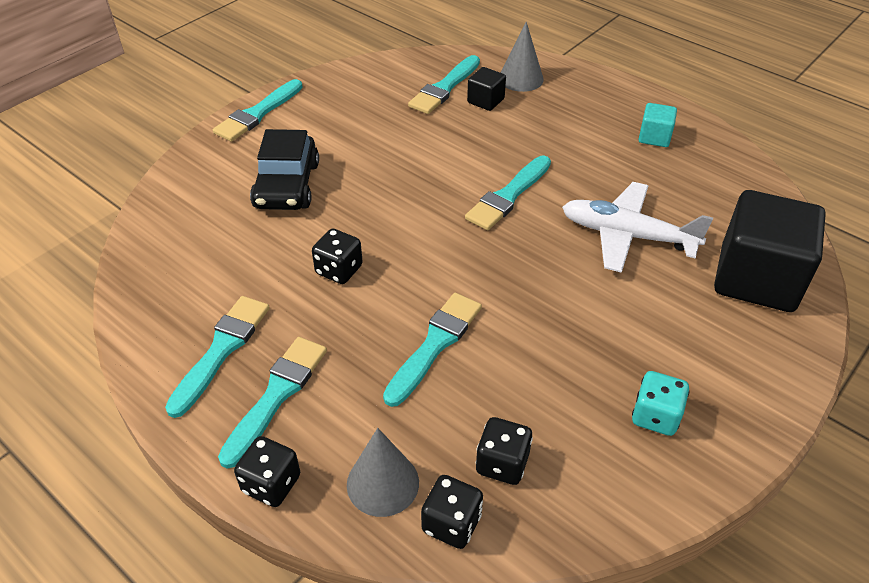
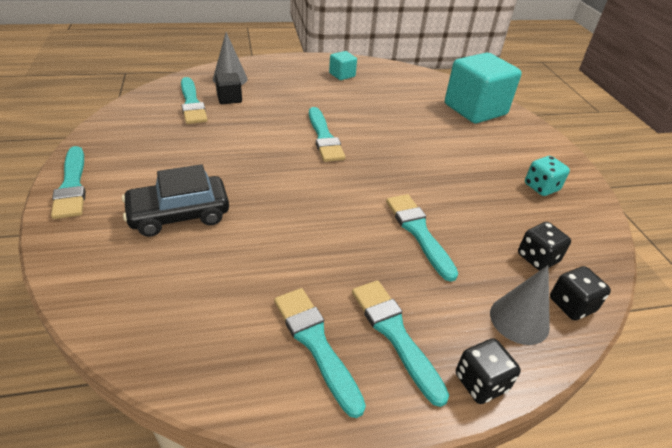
camera: 55 degrees left, 5 degrees down
black car [250,129,319,210] -> black car turned 120 degrees clockwise [122,164,229,237]
black dice [312,229,363,284] -> none
white plane [562,182,713,273] -> none
black cube [714,190,826,312] -> turquoise cube [445,52,522,123]

